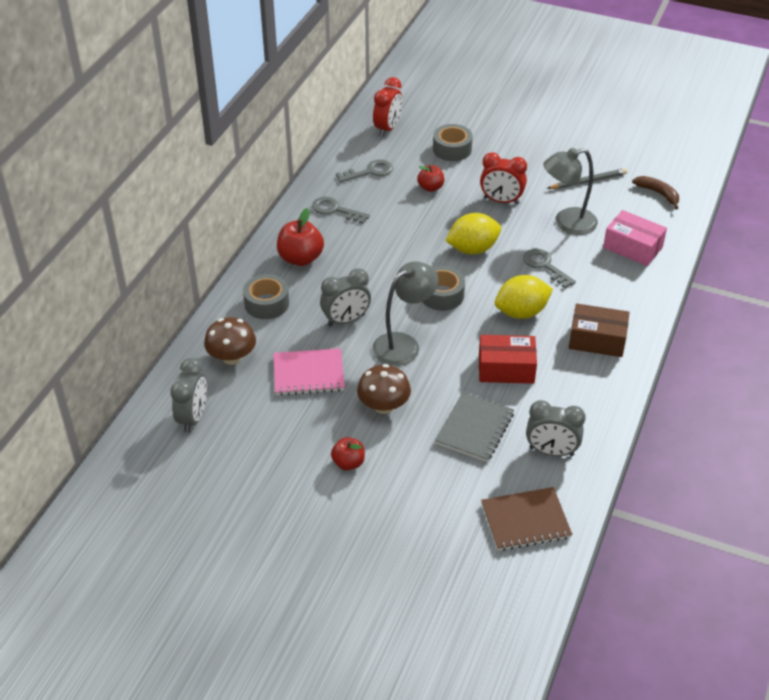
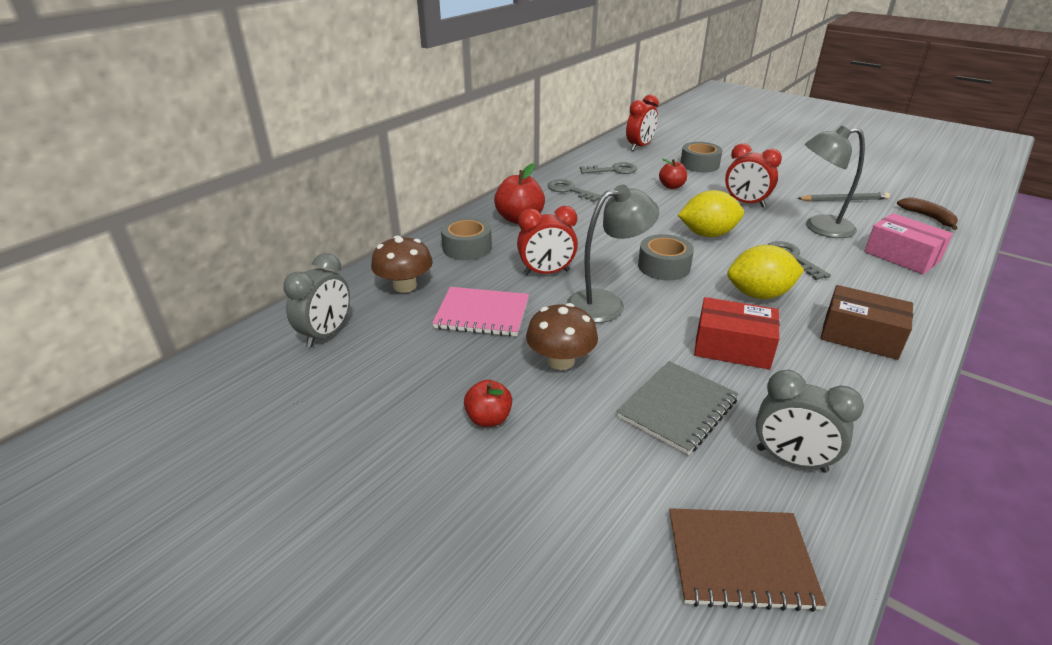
camera: 15 degrees right, 10 degrees down
grey clock [320,268,371,327] -> red clock [517,206,578,275]

